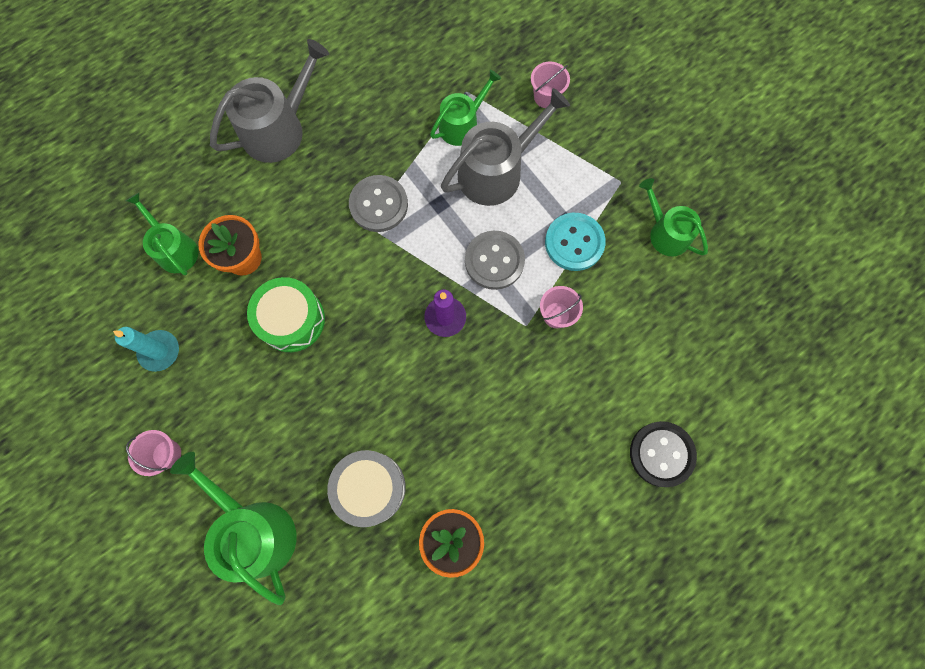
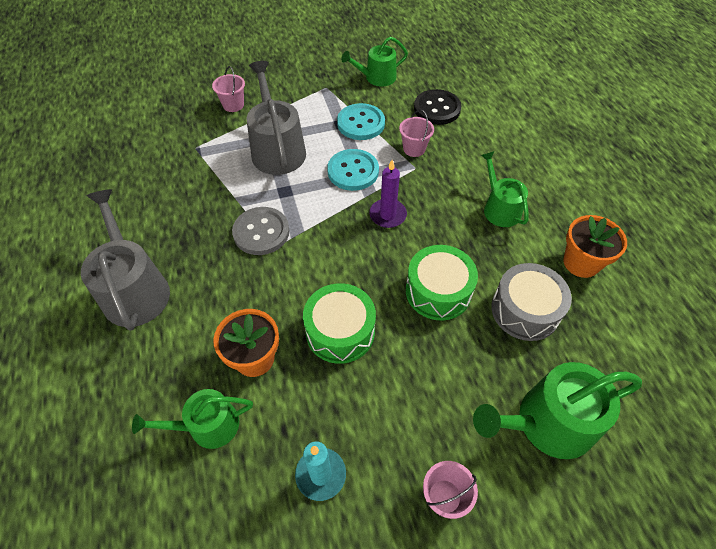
camera: 70 degrees left, 20 degrees down
green watering can [430,70,501,146] -> green watering can moved to [481,151,529,227]
grey button [465,231,525,290] -> turquoise button [327,149,379,191]
black button [630,421,697,487] -> black button moved to [414,89,462,125]
none -> green drum [406,245,478,320]

